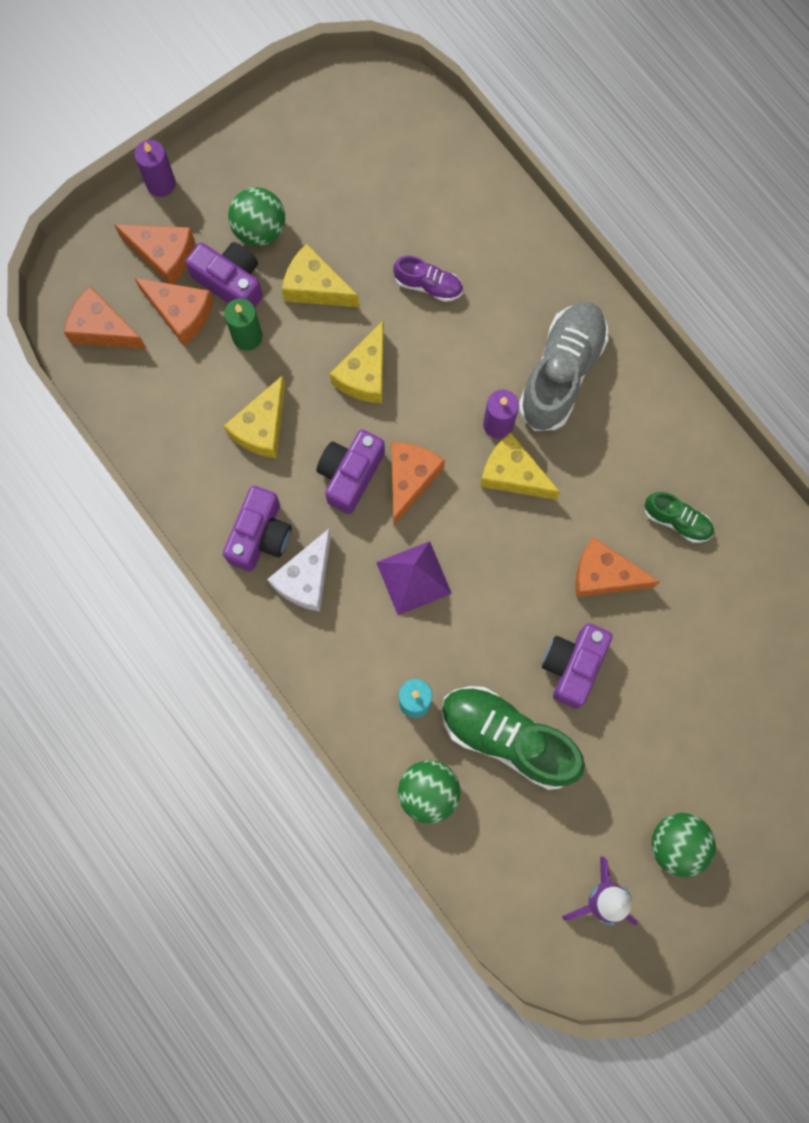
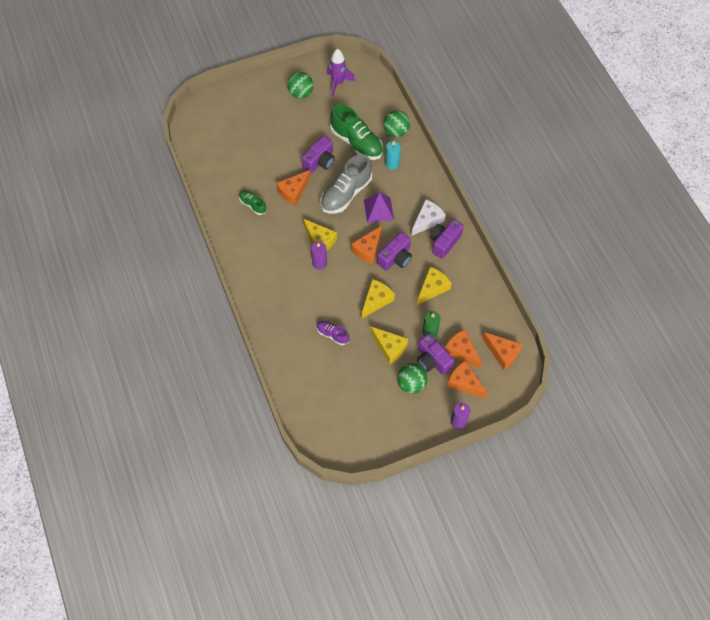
camera: 165 degrees left, 15 degrees down
grey shoe [519,302,609,431] -> grey shoe moved to [321,154,372,213]
orange cheese [575,537,660,597] -> orange cheese turned 105 degrees clockwise [276,170,311,206]

